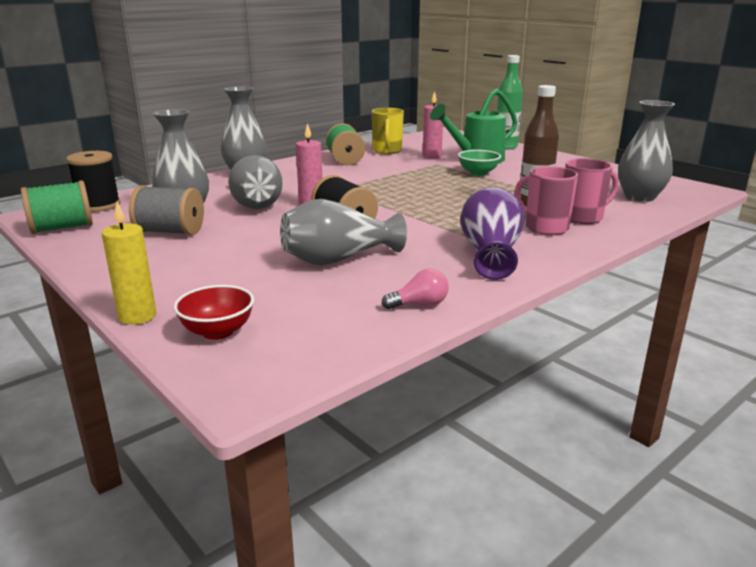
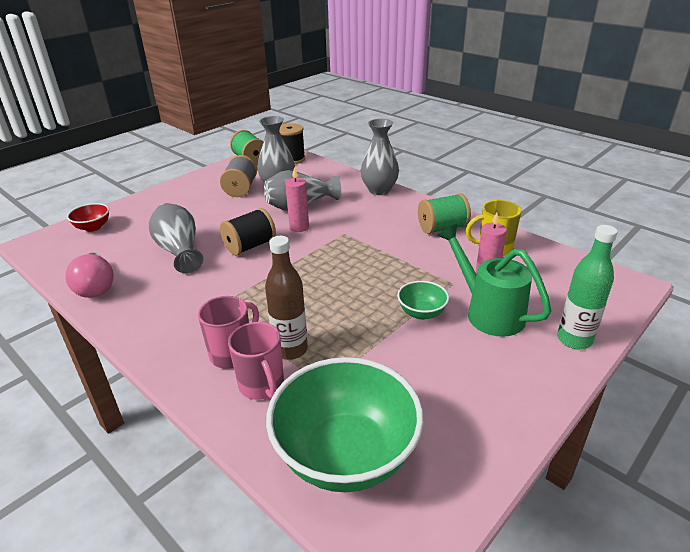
camera: 85 degrees right, 10 degrees up
yellow candle [102,202,156,325] -> none
pink light bulb [382,269,448,309] -> pink light bulb [65,253,114,298], size x1.74
purple vase [460,187,525,280] -> none
grey vase [618,100,675,202] -> green bowl [266,357,424,492]

